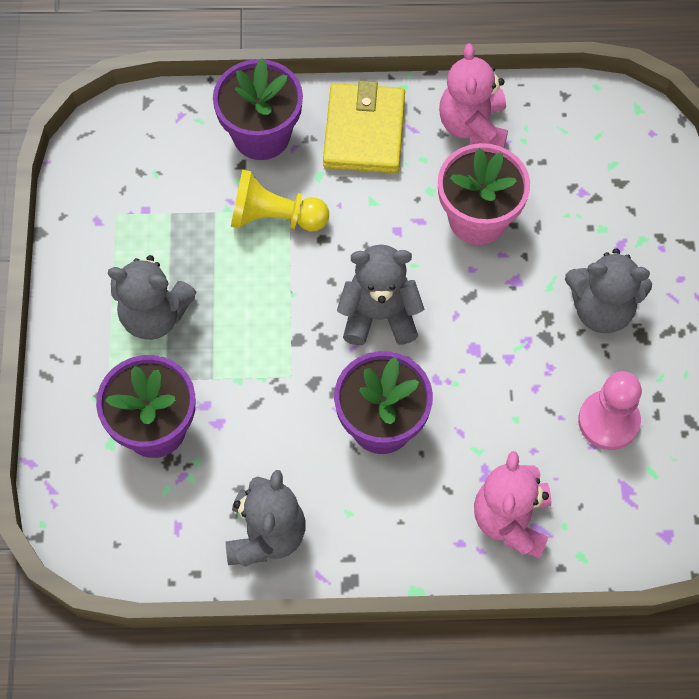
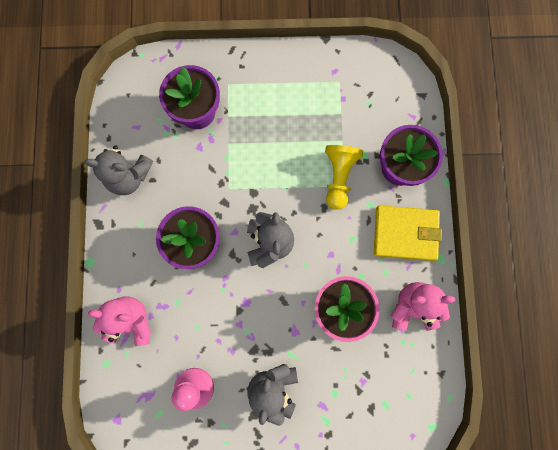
camera: 90 degrees right, 15 degrees up
grey teddy bear [108,255,197,340] -> none

